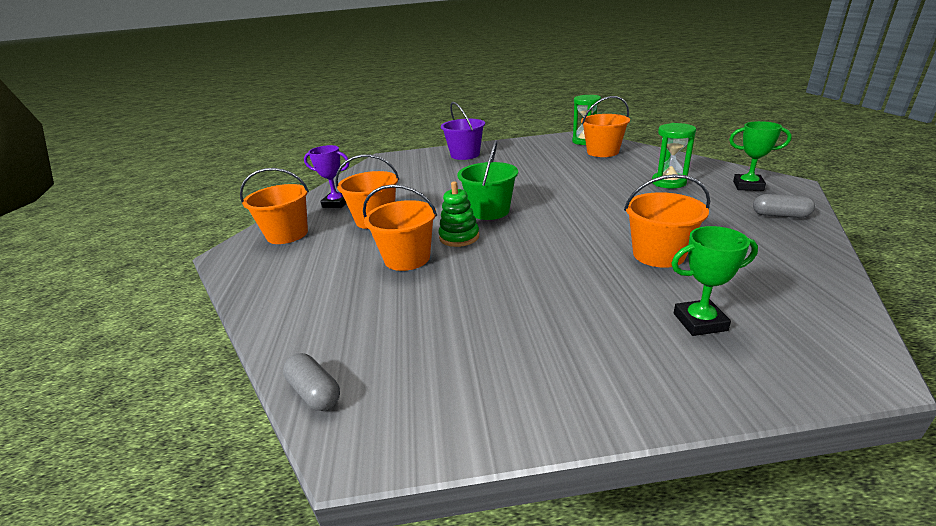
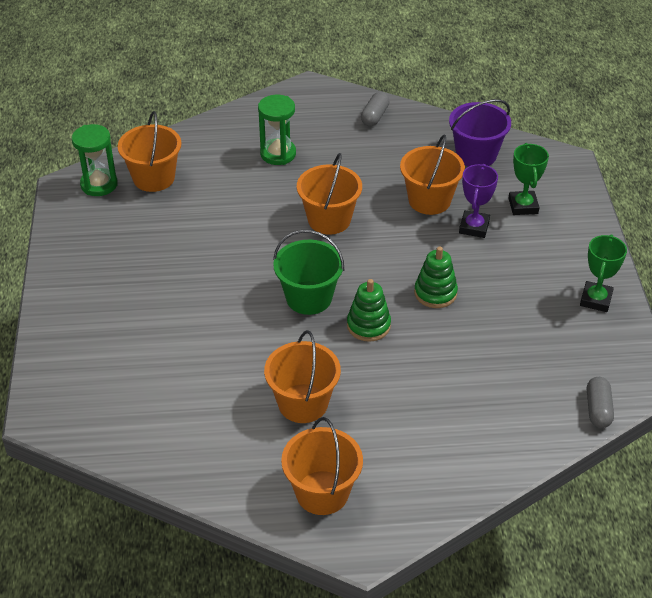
camera: 90 degrees left, 15 degrees up
grey capsule [283,353,340,411] -> grey capsule turned 45 degrees counterclockwise [587,377,614,428]
purple trophy [304,145,350,208] -> purple trophy moved to [459,164,498,238]
orange bucket [363,184,437,271] -> orange bucket moved to [297,153,362,235]
purple bucket [441,102,485,160] -> purple bucket moved to [449,99,511,167]
green trophy [729,121,792,191] -> green trophy moved to [580,234,627,312]
none -> green stacking toy [414,247,458,308]

